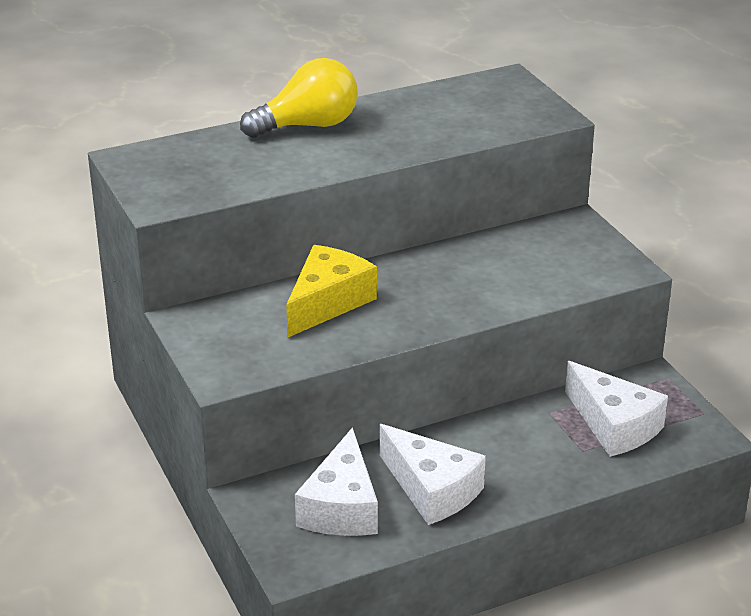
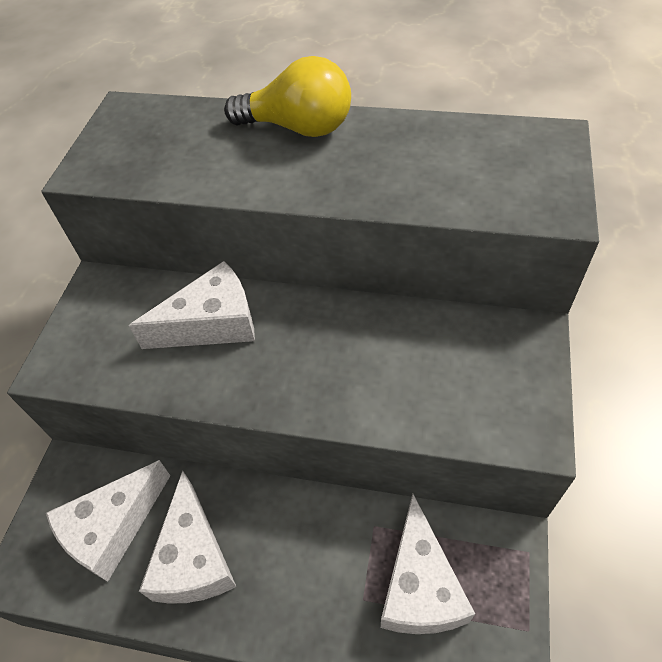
camera: 40 degrees right, 20 degrees up
yellow cheese [286,245,377,337] -> white cheese [128,261,255,349]

